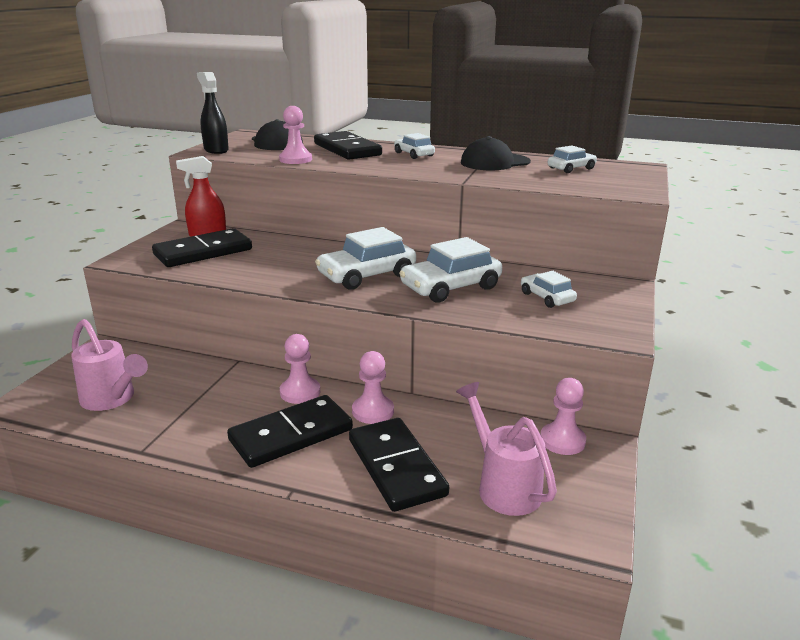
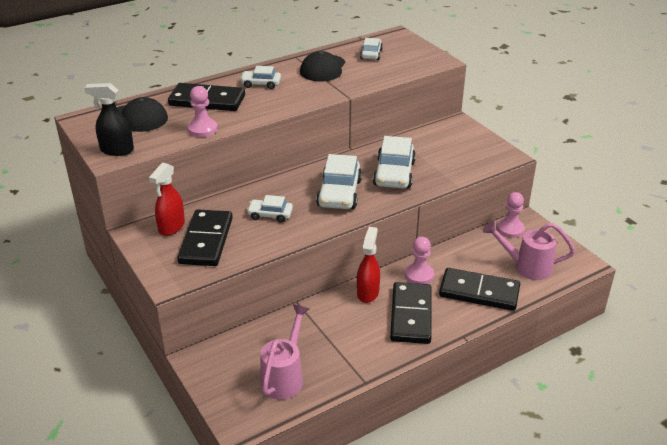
camera: 50 degrees left, 10 degrees up
pink watering can [71,319,148,411] -> pink watering can turned 60 degrees counterclockwise [260,304,309,400]
pink pawn [280,334,320,404] -> red spray bottle [357,227,380,303]
white car [521,271,577,308] -> white car moved to [247,195,293,222]

